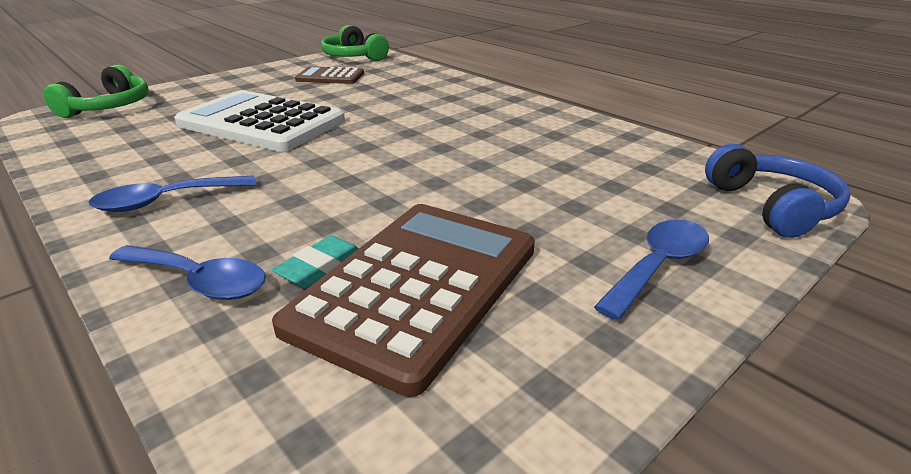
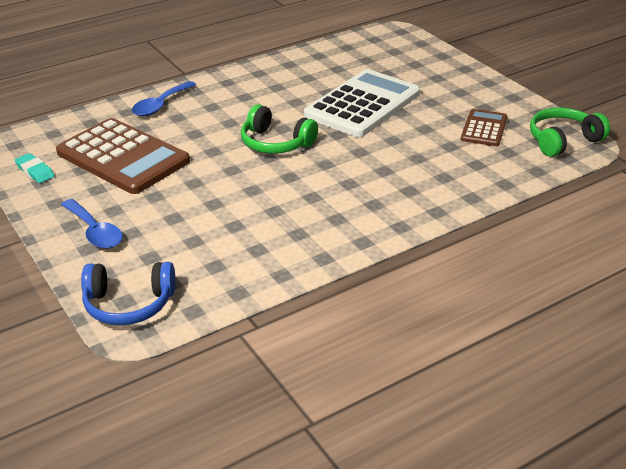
camera: 100 degrees right, 5 degrees up
green headphones [43,65,149,118] -> green headphones moved to [241,104,318,154]
blue spoon [88,175,256,212] -> none
turquoise eraser [272,235,359,288] -> turquoise eraser moved to [15,153,55,183]

